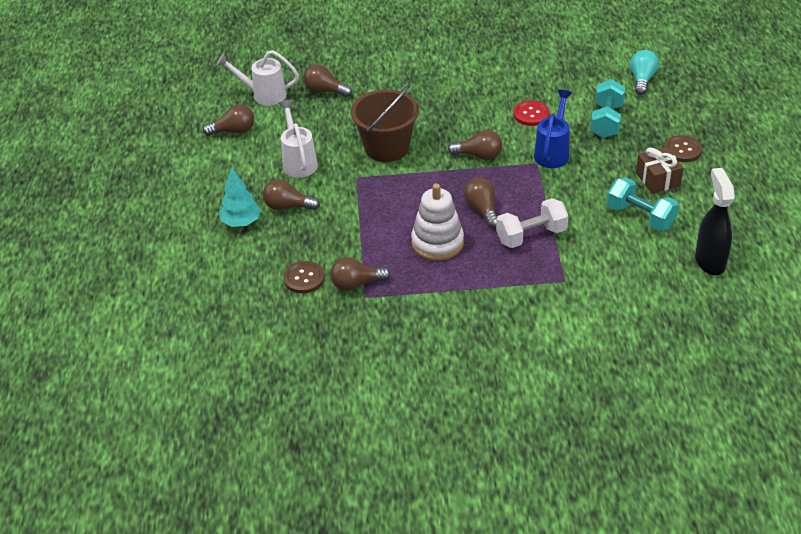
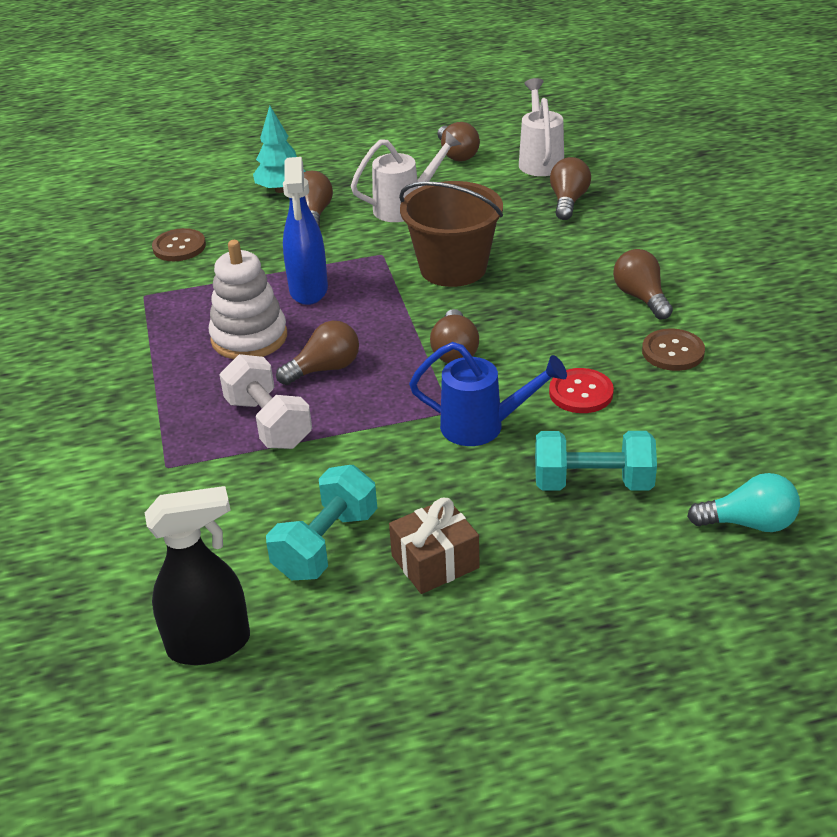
camera: 80 degrees right, 5 degrees down
brown light bulb [330,257,391,291] -> brown light bulb moved to [613,249,673,320]
brown button [664,135,703,162] -> brown button moved to [642,328,705,371]
none -> blue spray bottle [283,157,328,305]

